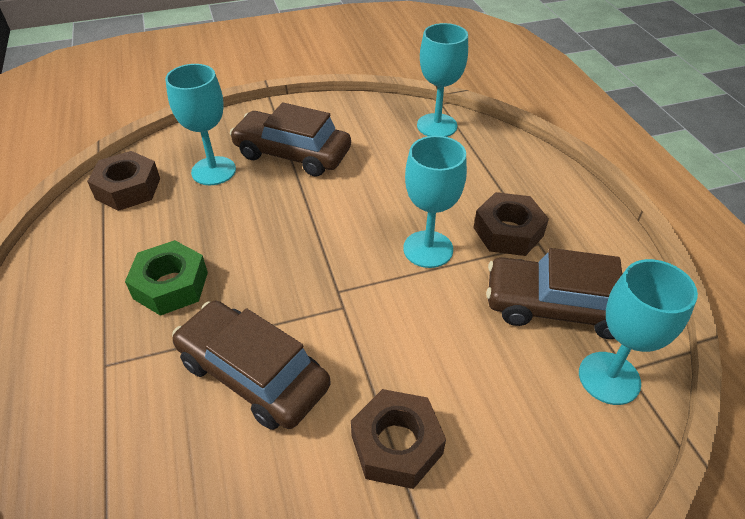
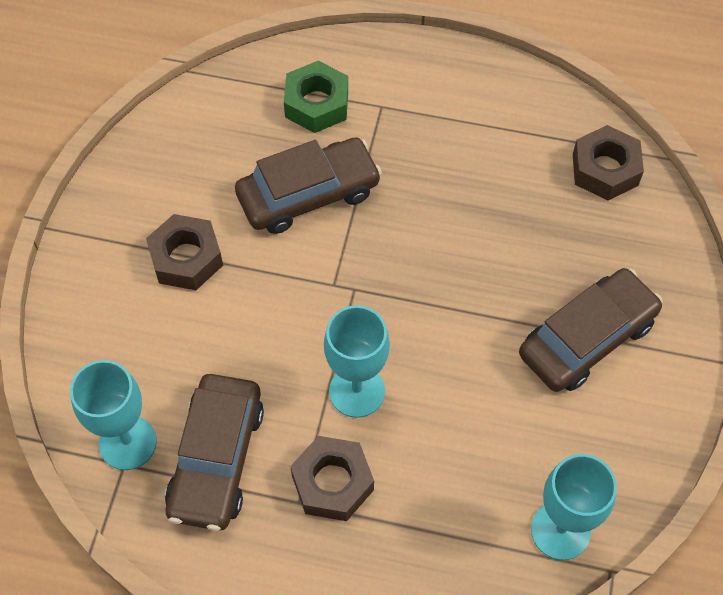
camera: 120 degrees right, 15 degrees up
green nut [125,240,208,316] -> green nut moved to [284,61,348,133]
turquoise goblet [165,64,236,185] -> none
brown car [486,248,623,339] -> brown car turned 150 degrees clockwise [165,374,264,531]

